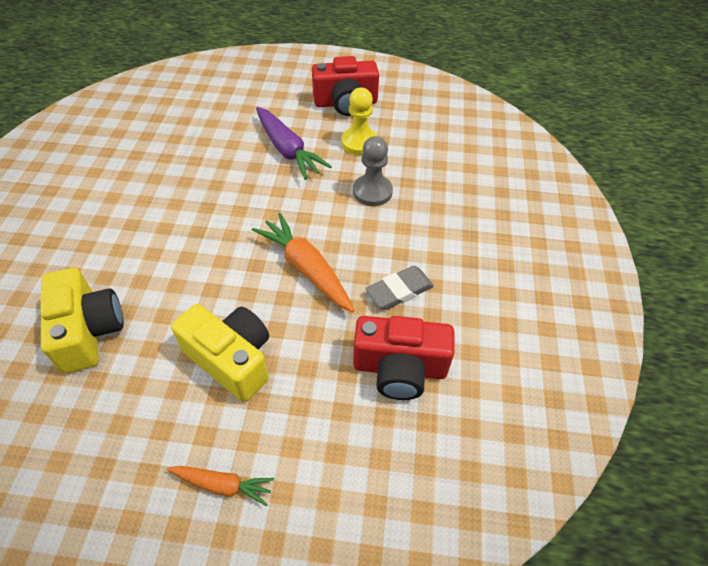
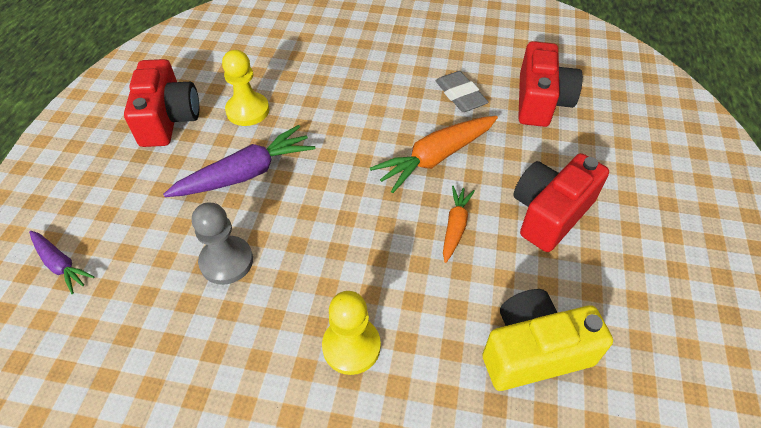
camera: 85 degrees left, 0 degrees up
orange carrot [167,466,275,506] -> orange carrot moved to [443,186,475,263]
yellow camera [171,304,269,402] -> red camera [513,153,609,252]
grey pawn [353,136,393,206] -> grey pawn moved to [192,202,253,285]
none -> purple carrot [29,231,95,294]
none -> yellow pawn [322,291,381,375]

